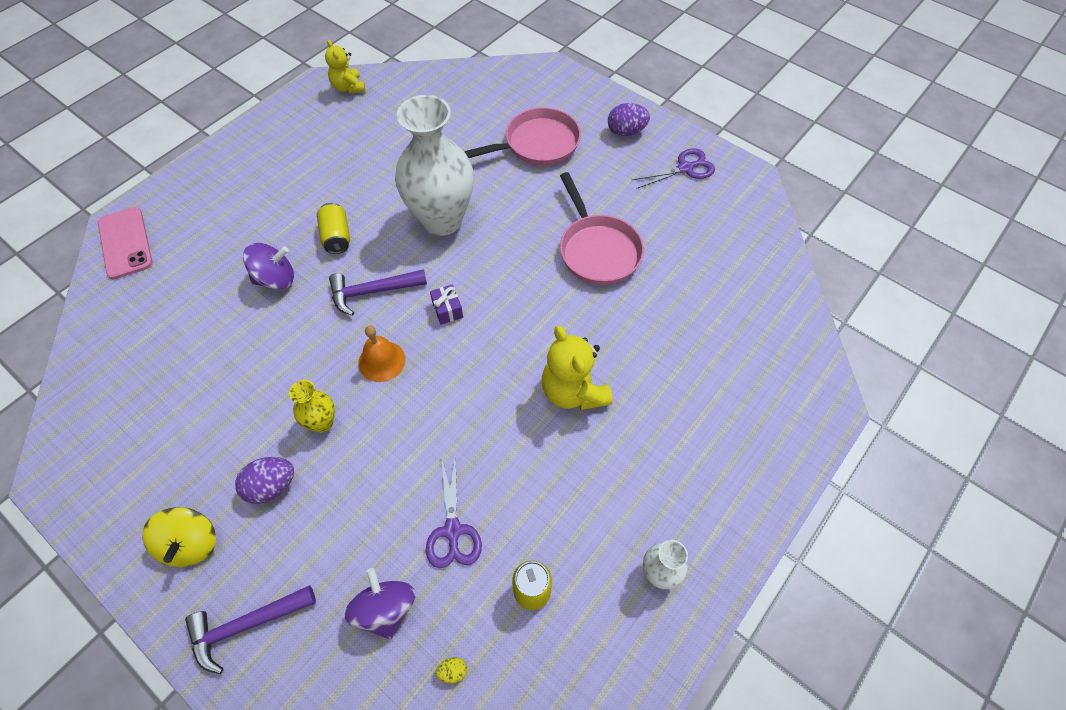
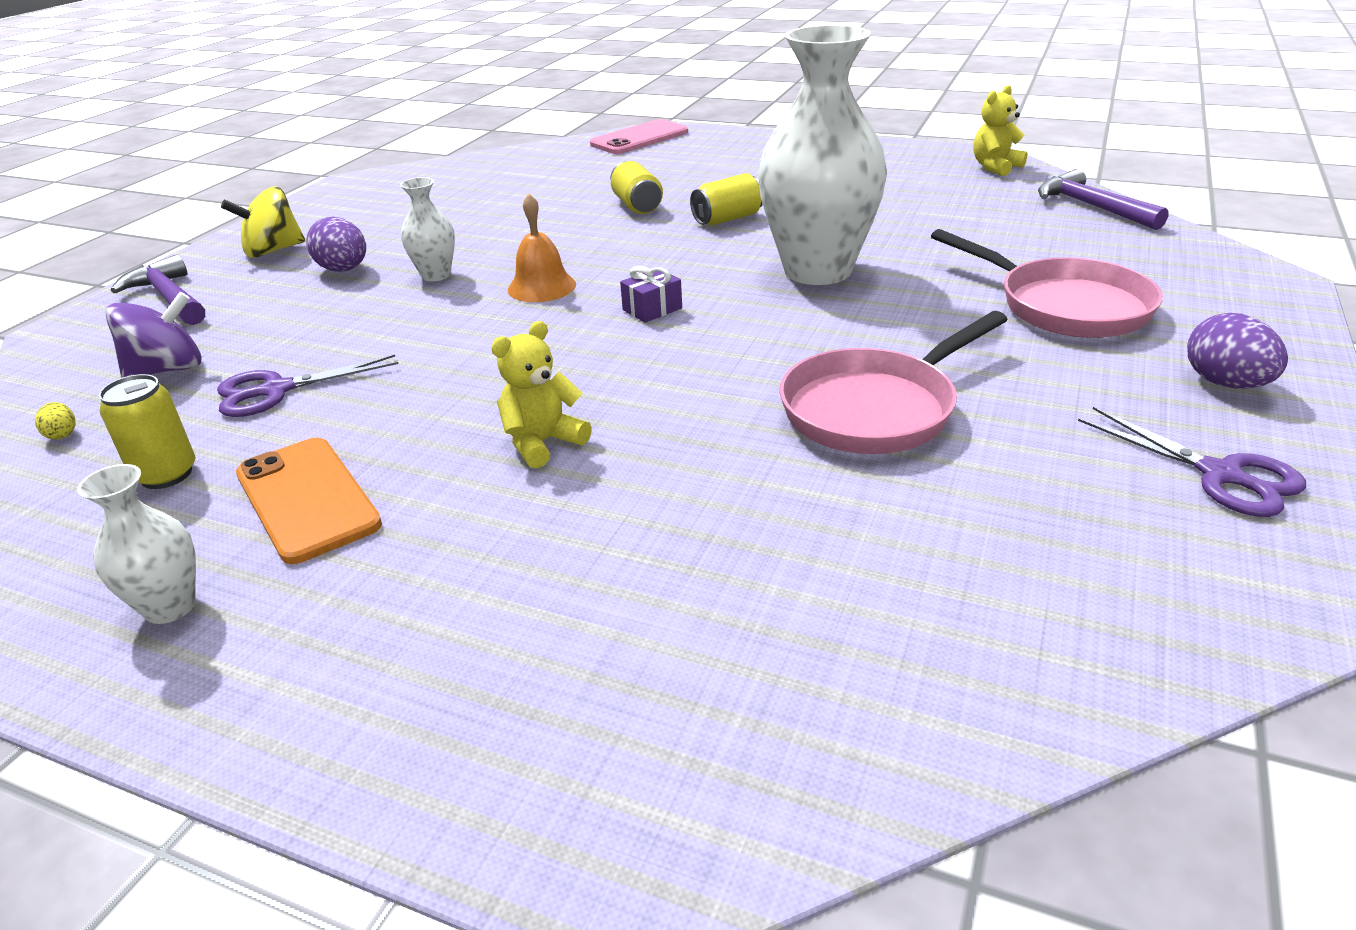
camera: 75 degrees right, 25 degrees down
purple spinning top [243,243,294,290] -> yellow can [610,161,663,214]
yellow vase [289,380,335,433] -> white vase [400,177,455,281]
purple hammer [329,269,427,316] -> purple hammer moved to [1038,169,1169,230]
yellow teddy bear [542,325,613,410] -> yellow teddy bear [491,321,592,468], size x0.65
none -> orange phone [236,438,382,564]

